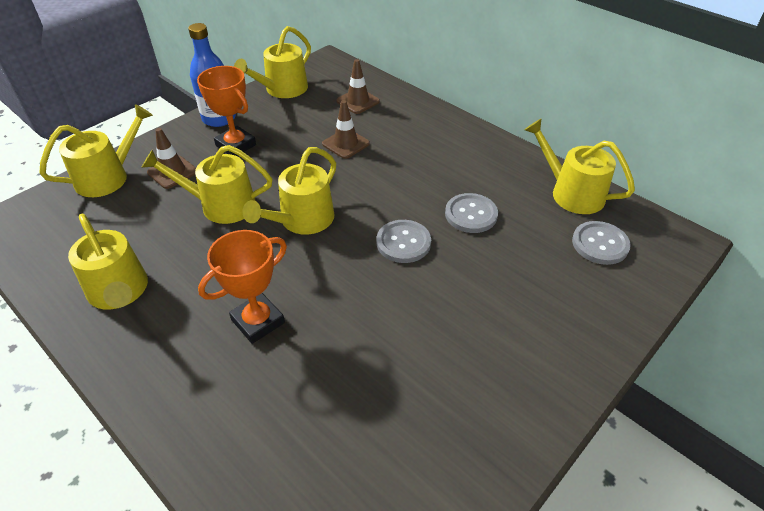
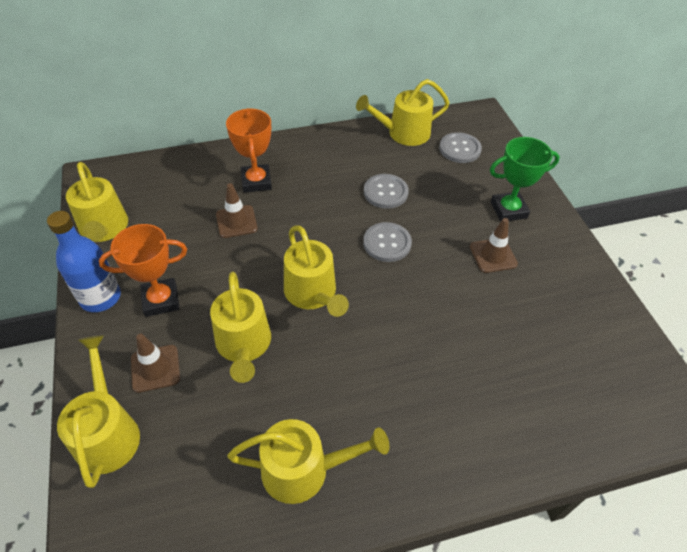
camera: 60 degrees left, 5 degrees up
yellow watering can [141,145,272,224] -> yellow watering can turned 45 degrees counterclockwise [210,272,271,383]
orange trophy [198,230,287,344] -> orange trophy moved to [226,108,272,193]
brown traffic cone [336,59,380,114] -> brown traffic cone moved to [470,218,518,273]
none -> green trophy [490,137,560,222]

